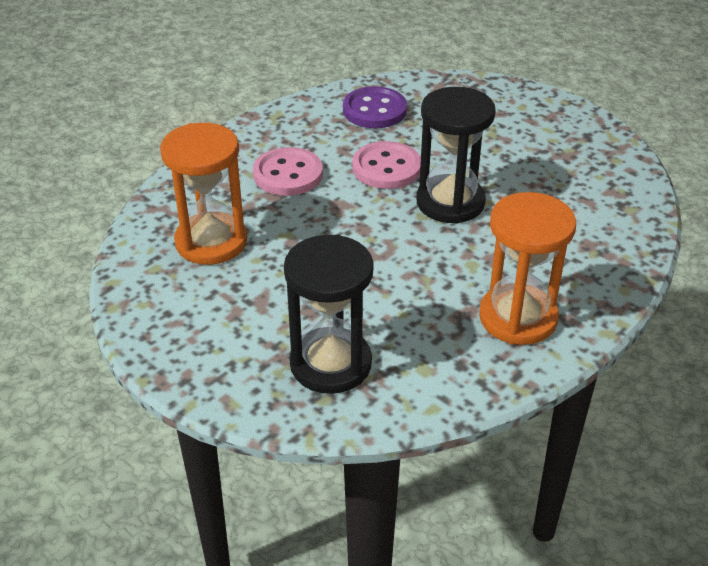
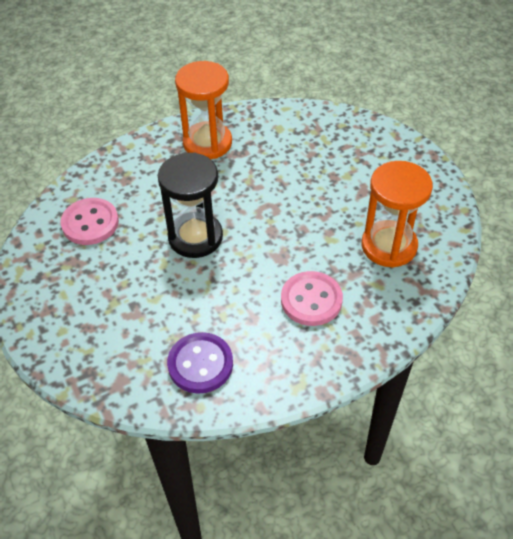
camera: 160 degrees left, 10 degrees up
black hourglass [284,235,374,394] -> none
pink button [352,141,421,189] -> pink button moved to [61,198,119,245]

